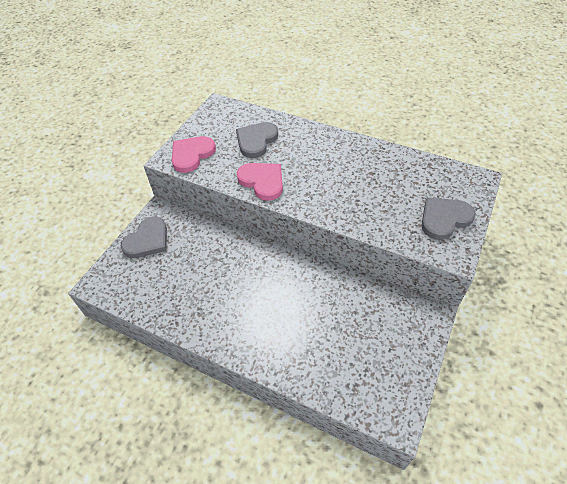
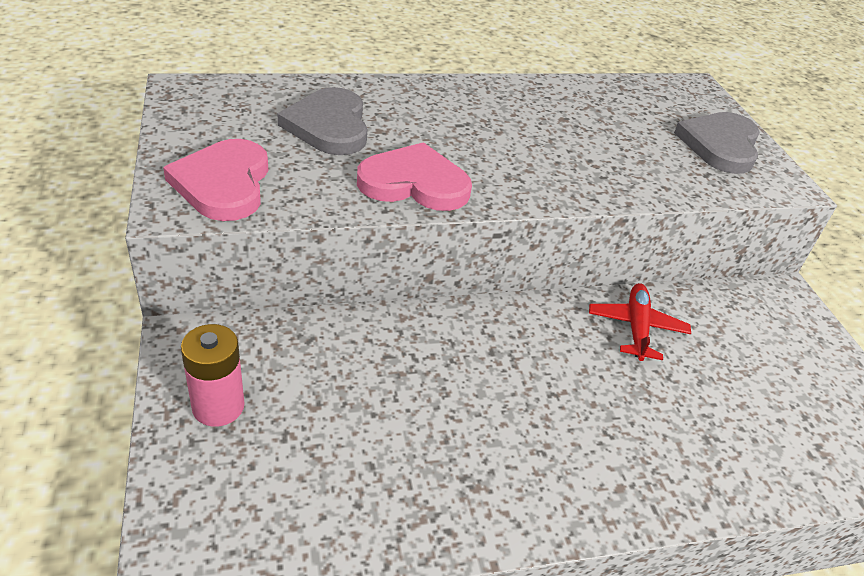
camera: 45 degrees left, 10 degrees down
grey heart [121,217,167,258] -> pink battery [181,324,244,427]
none -> red plane [589,283,691,361]

